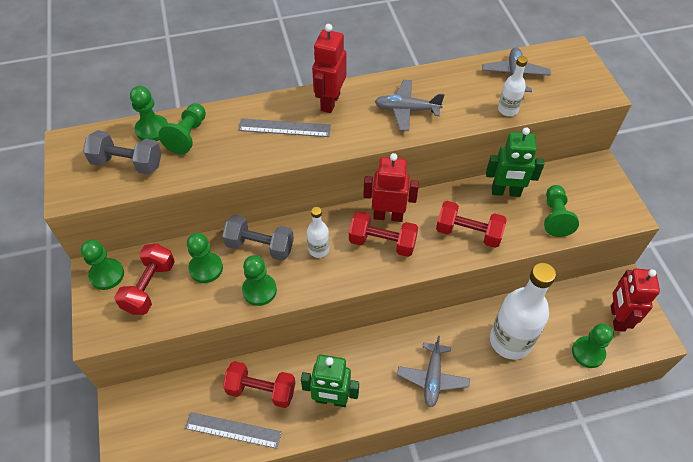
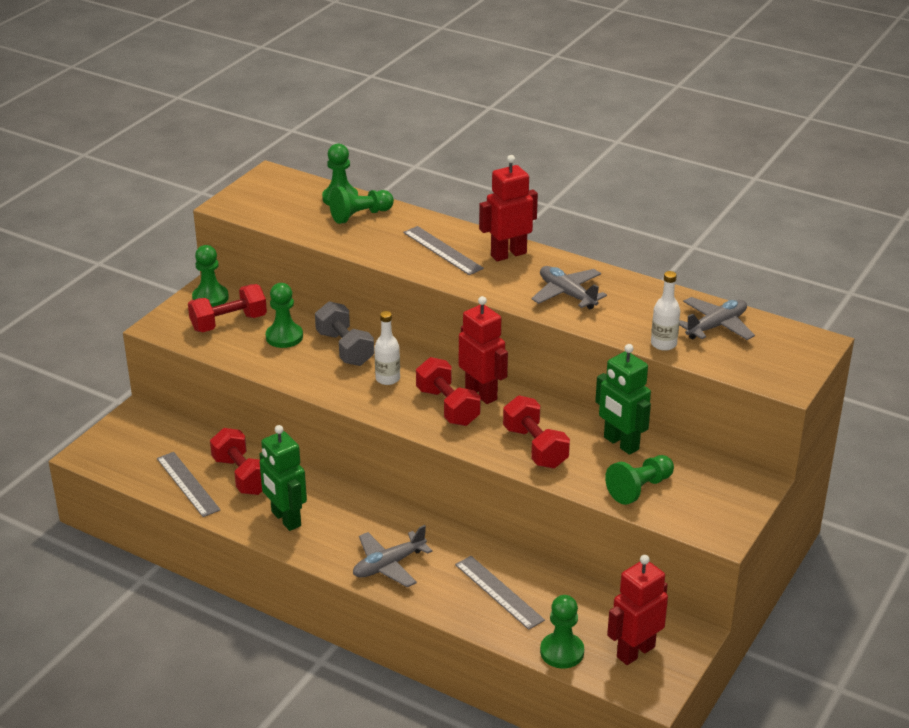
camera: 45 degrees right, 20 degrees down
grey dumbbell [83,130,162,175] -> none
green pawn [242,255,277,306] -> none
white bottle [490,263,556,360] -> grey ruler [455,556,545,630]

